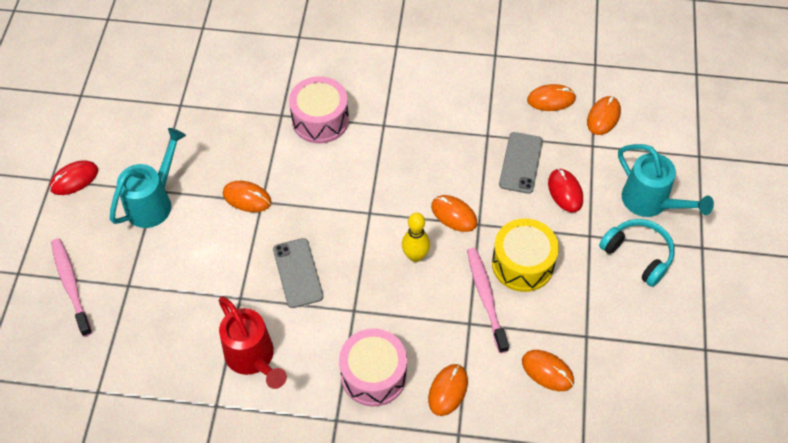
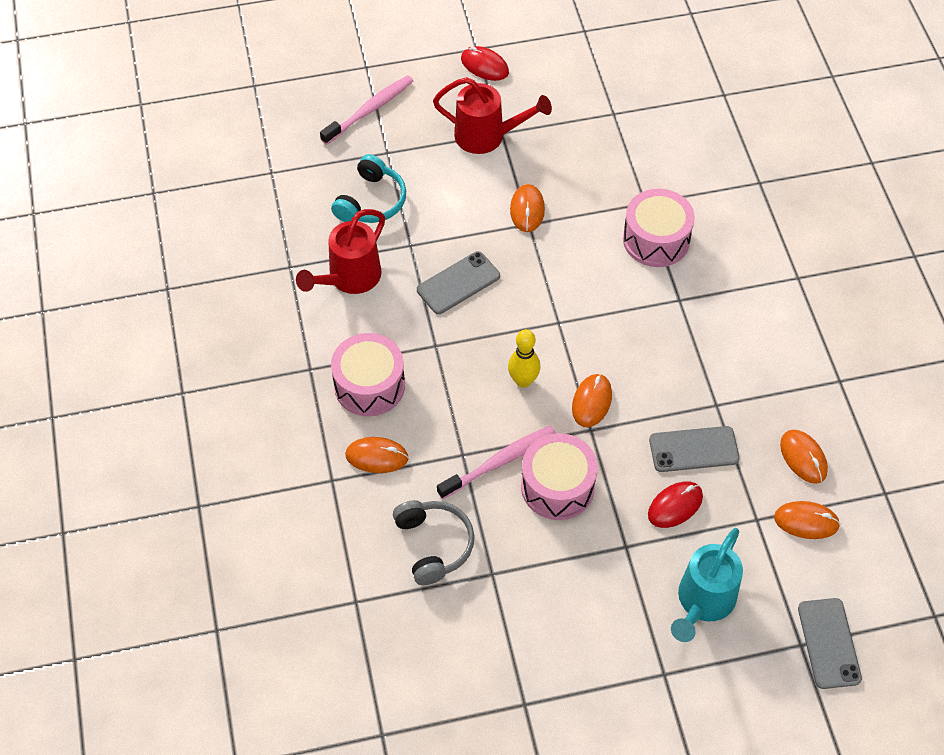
camera: 70 degrees right, 0 degrees up
turquoise watering can [110,128,186,228] -> red watering can [433,77,552,154]
yellow drum [492,219,559,292] -> pink drum [521,433,598,520]
orange mouse [522,350,574,391] -> grey headphones [393,500,474,585]
turquoise headphones [599,219,675,287] -> turquoise headphones moved to [331,154,406,223]
none -> grey phone [798,598,862,689]

